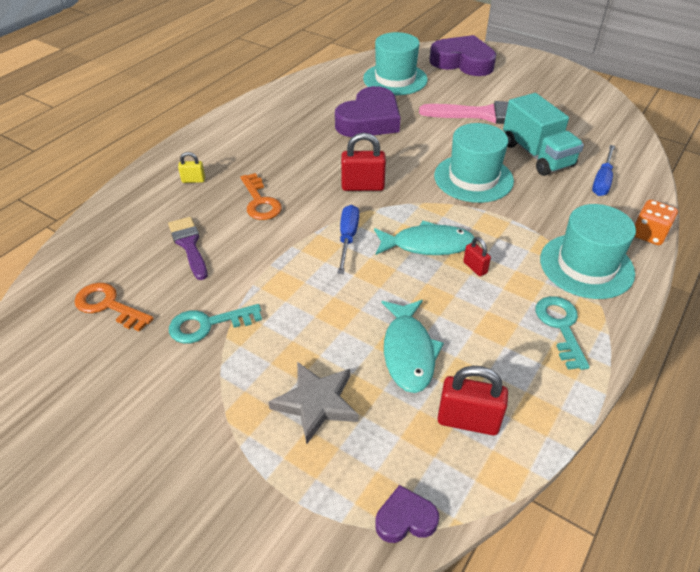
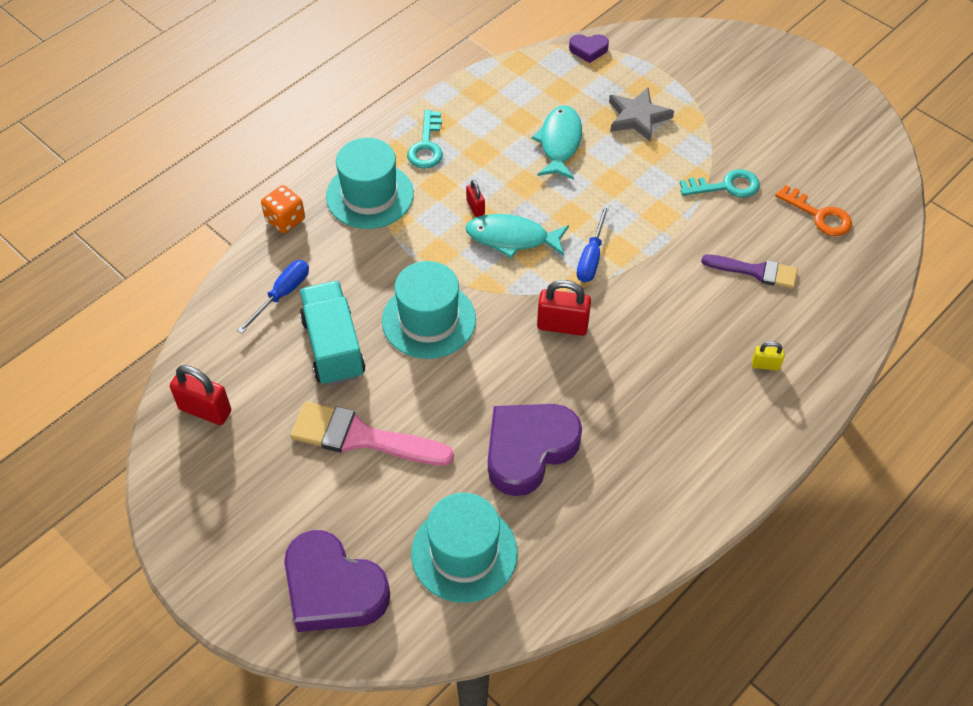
camera: 170 degrees left, 10 degrees up
purple brush [168,217,208,280] -> purple brush turned 60 degrees counterclockwise [701,254,798,289]
orange key [241,173,282,220] -> none
red padlock [437,366,508,435] -> red padlock moved to [170,365,231,425]

